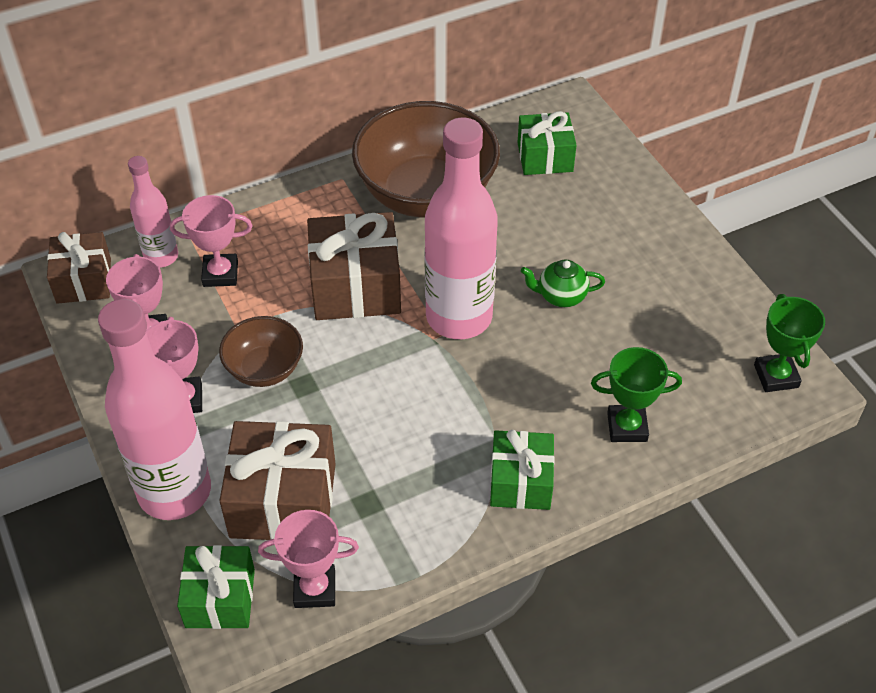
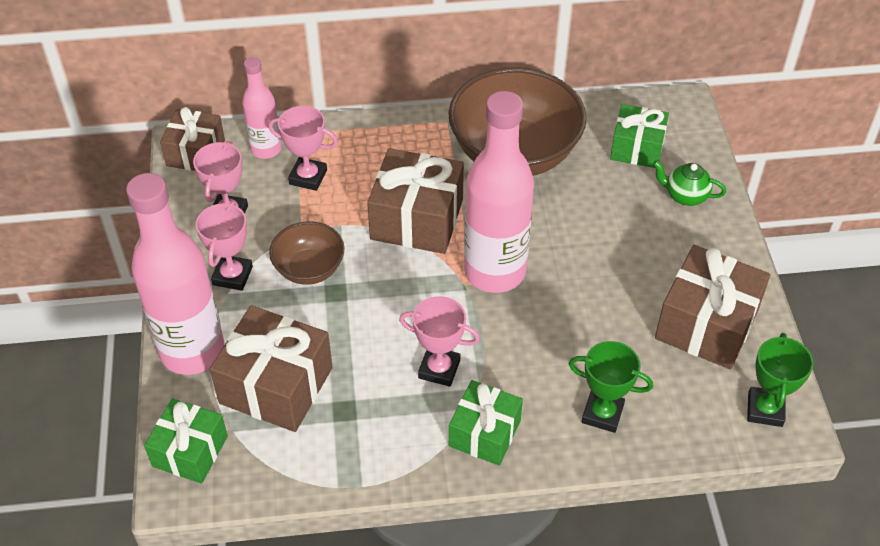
camera: 20 degrees right, 0 degrees up
pink trophy [258,510,359,608] -> pink trophy moved to [399,296,480,387]
green teapot [521,259,605,307] -> green teapot moved to [653,160,726,206]
none -> brown gift [655,245,770,370]

